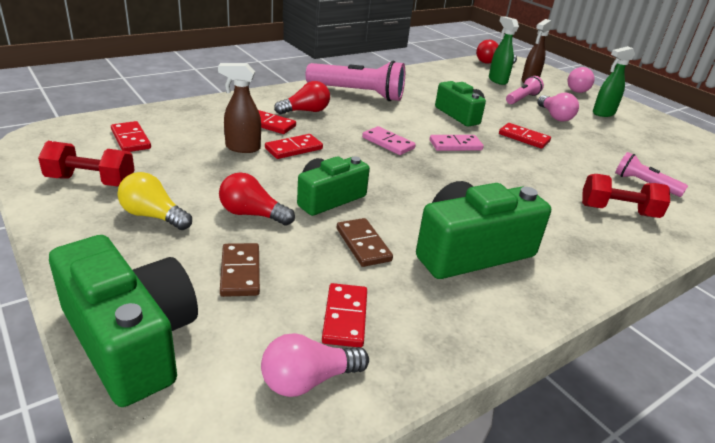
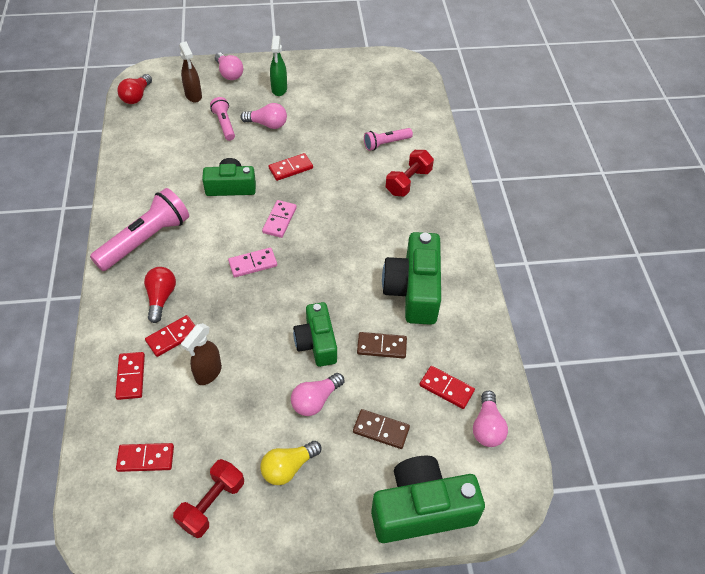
camera: 60 degrees left, 20 degrees up
red light bulb [219,172,295,226] -> pink light bulb [291,373,344,416]
red domino [265,134,323,159] -> red domino moved to [115,352,145,400]
green spray bottle [489,16,519,85] -> none

